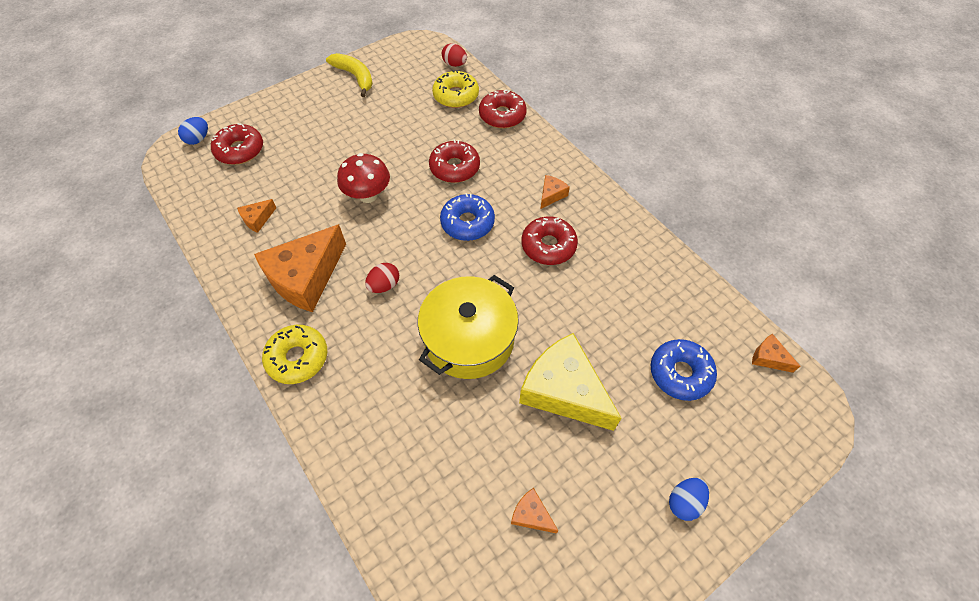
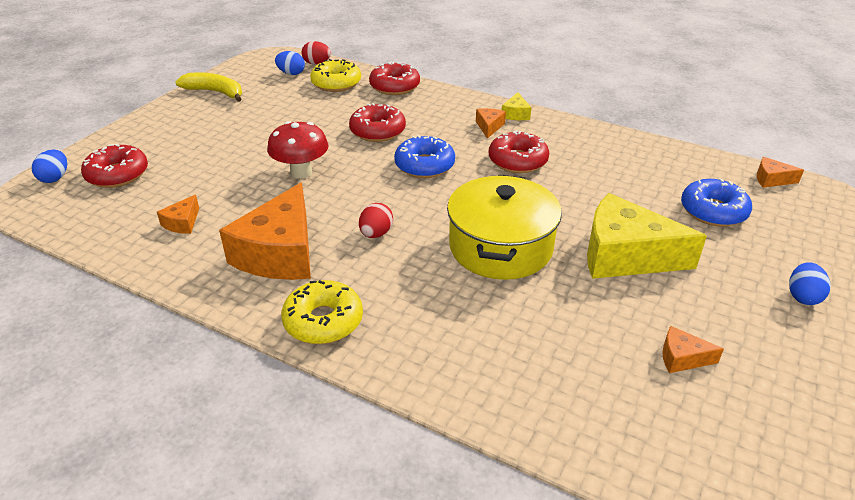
camera: 25 degrees left, 20 degrees down
none -> blue egg [275,51,305,75]
none -> yellow cheese [502,92,531,120]

